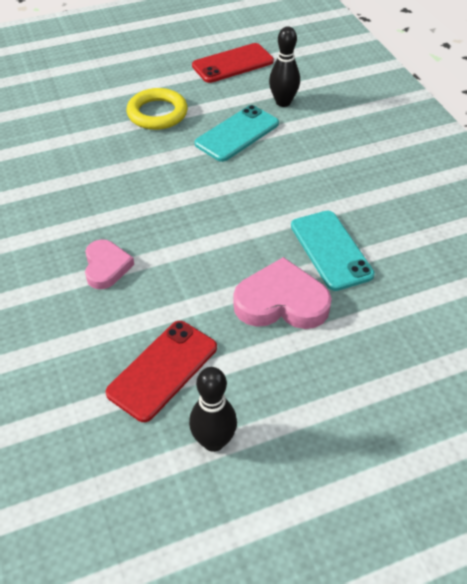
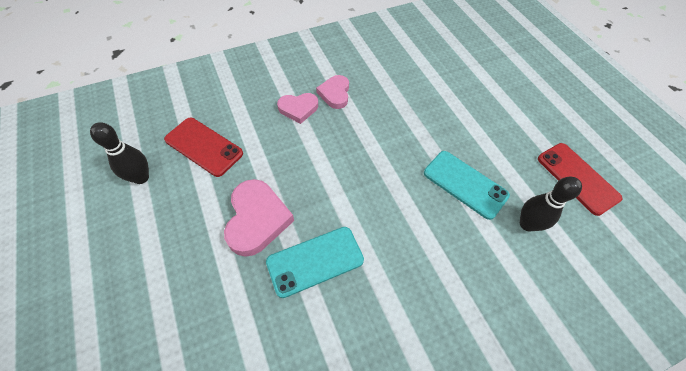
camera: 85 degrees right, 10 degrees up
yellow ring [127,88,188,130] -> none
none -> pink heart [316,75,349,109]

